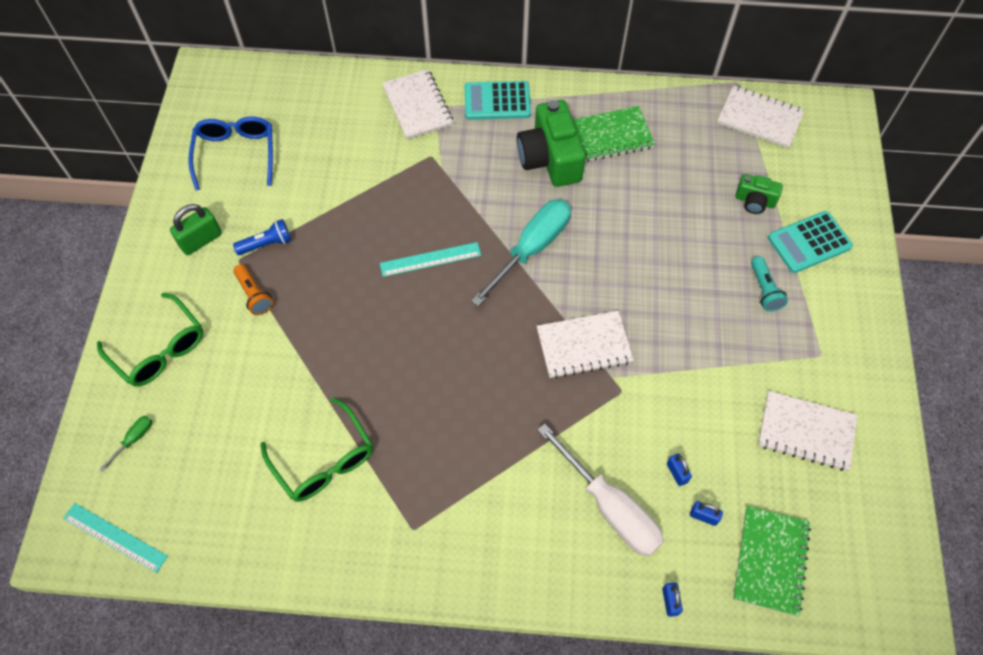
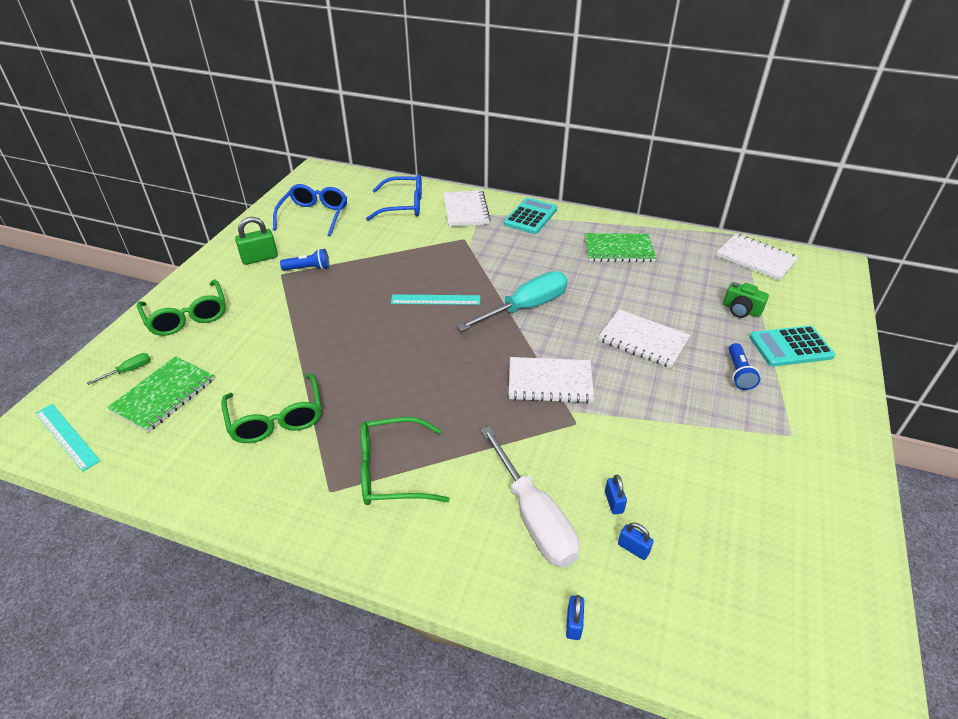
camera: 15 degrees right, 20 degrees down
orange flashlight [233,264,273,315] -> none
turquoise calculator [464,81,531,120] -> turquoise calculator turned 105 degrees clockwise [504,198,557,234]
green camera [517,100,586,187] -> none
green notebook [733,506,811,616] -> green notebook moved to [107,356,214,433]
turquoise flashlight [751,256,788,312] -> blue flashlight [729,343,760,390]
white notebook [758,391,857,471] -> white notebook moved to [598,309,690,368]
none -> green glasses [361,417,450,505]
none -> blue glasses [366,174,422,221]

